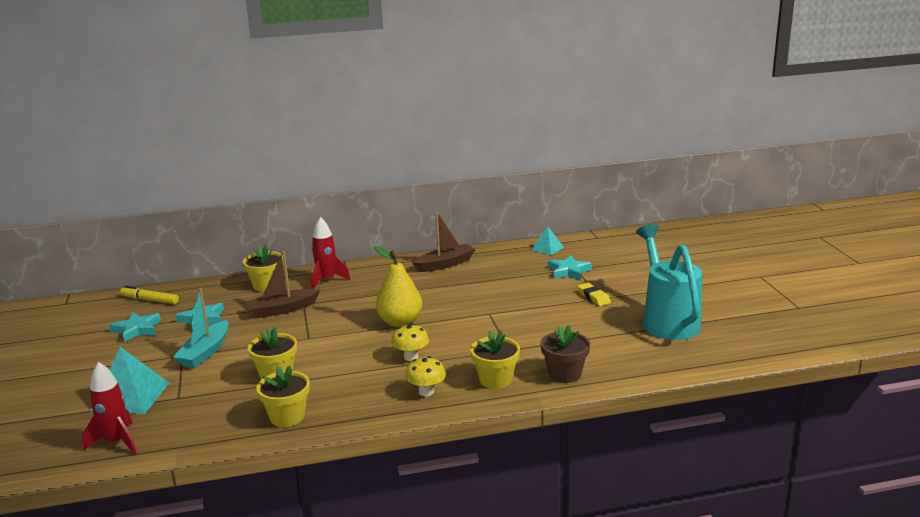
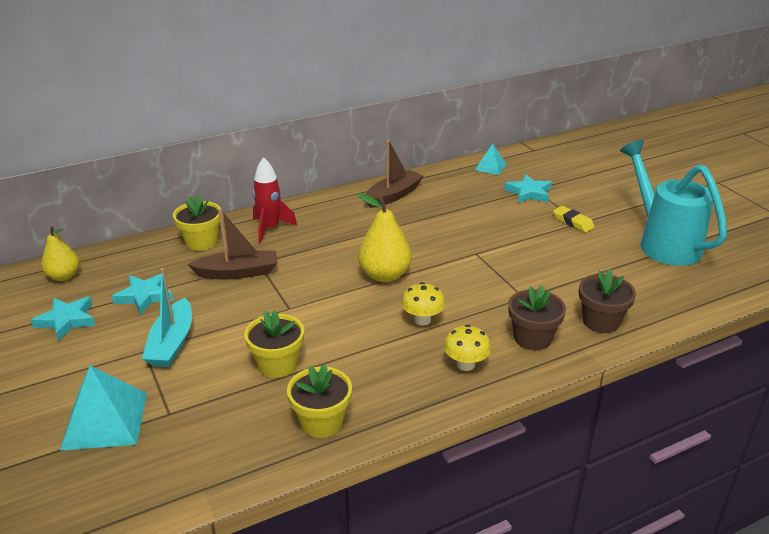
camera: 15 degrees left, 10 degrees up
red rocket [82,362,136,454] -> none
yellow marker [120,286,179,304] -> yellow pear [41,226,79,281]
brown boat [246,251,320,318] -> brown boat turned 150 degrees counterclockwise [187,209,277,279]
yellow flower pot [470,331,520,389] -> brown flower pot [508,285,566,350]

